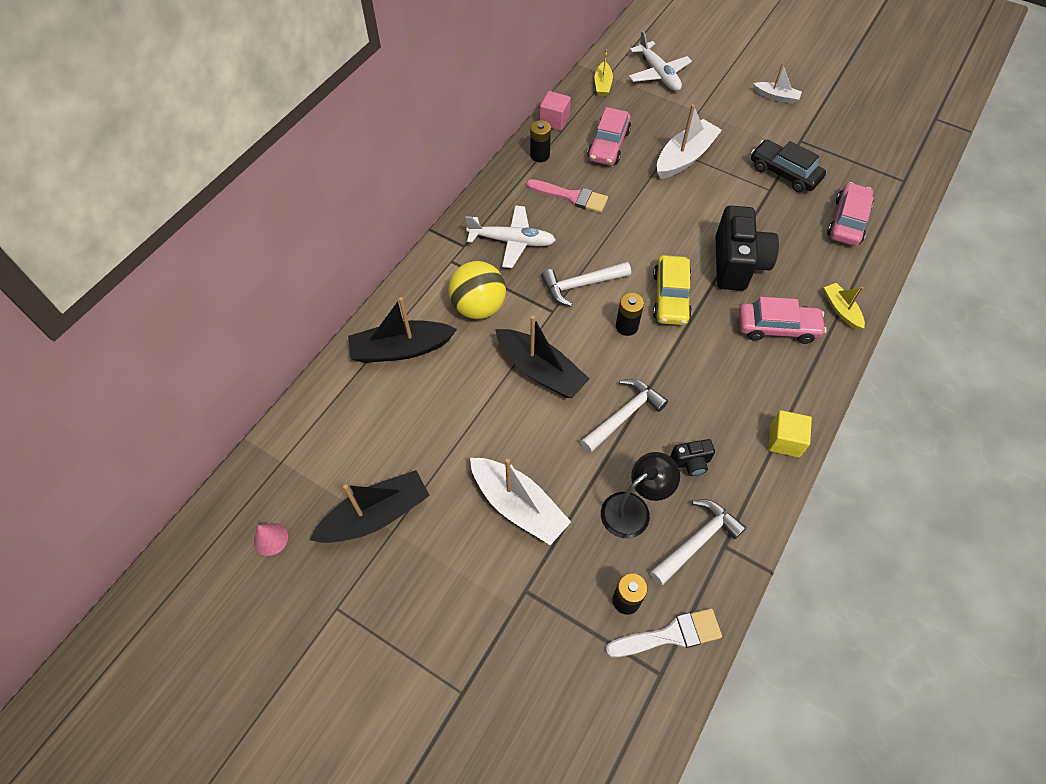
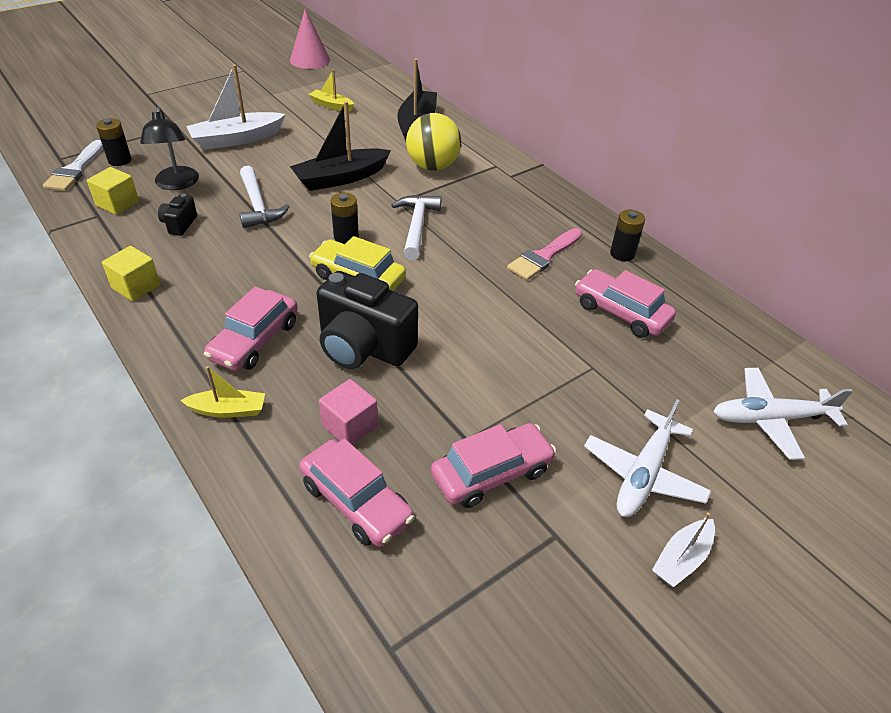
camera: 110 degrees right, 15 degrees down
pink cone [254,523,288,556] -> pink cone [290,9,330,69], size x1.77
black boat [310,470,430,543] -> none
white plane [466,205,556,268] -> white plane moved to [584,399,711,517]
pink cube [540,91,571,131] -> pink cube moved to [319,379,378,445]
yellow boat [595,49,613,96] -> yellow boat moved to [309,69,354,111]
white hammer [650,499,746,586] -> yellow cube [87,167,139,215]
white boat [657,104,722,179] -> none
black car [751,140,826,193] -> pink car [431,423,556,508]

